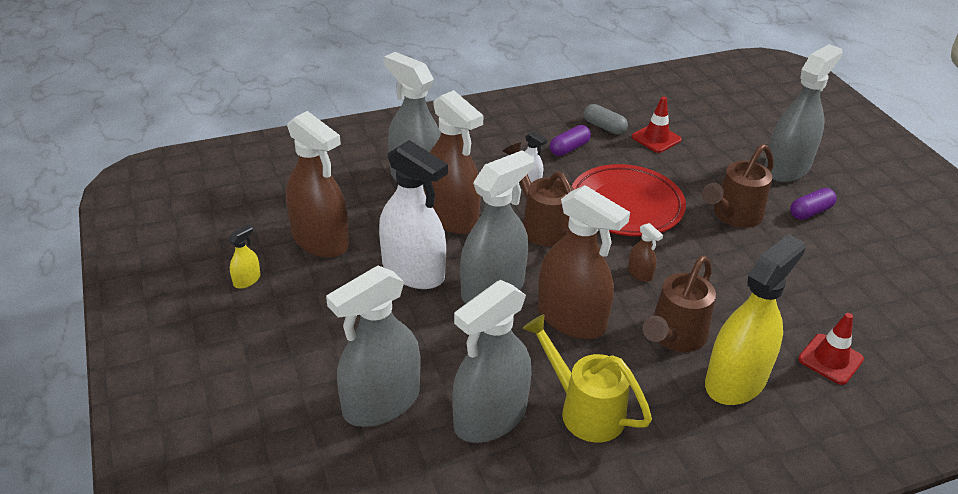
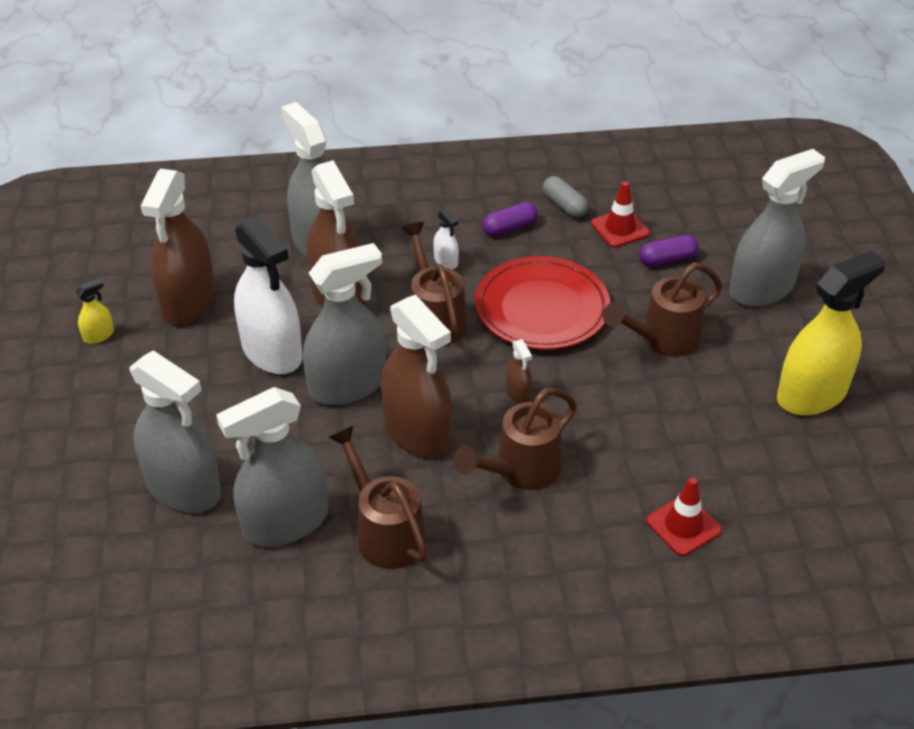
camera: 15 degrees right, 5 degrees up
brown spray bottle [286,111,349,258] -> brown spray bottle turned 45 degrees clockwise [141,169,215,325]
grey spray bottle [326,266,421,427] -> grey spray bottle turned 120 degrees counterclockwise [129,350,221,513]
yellow watering can [523,314,652,442] -> brown watering can [329,425,428,569]
yellow spray bottle [705,234,806,405] -> yellow spray bottle moved to [777,251,886,416]
purple capsule [790,188,837,220] -> purple capsule moved to [639,235,698,267]

